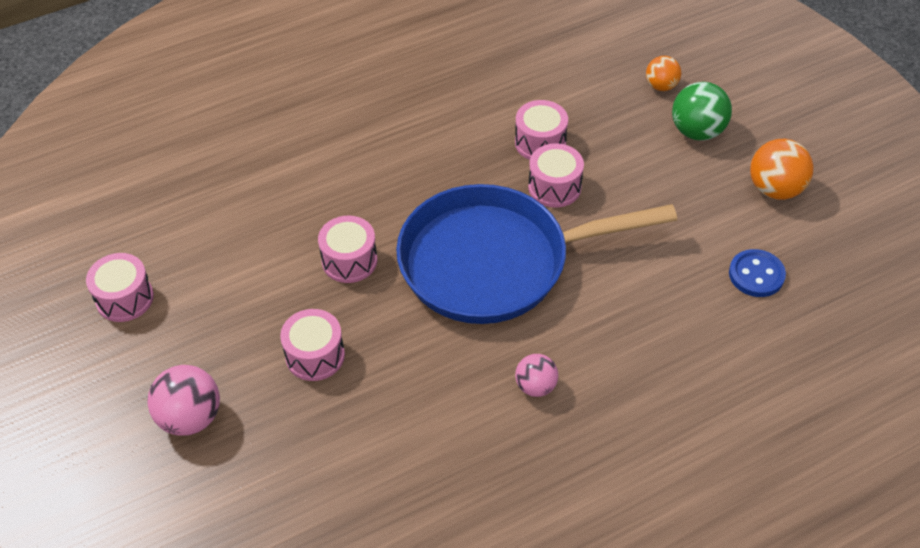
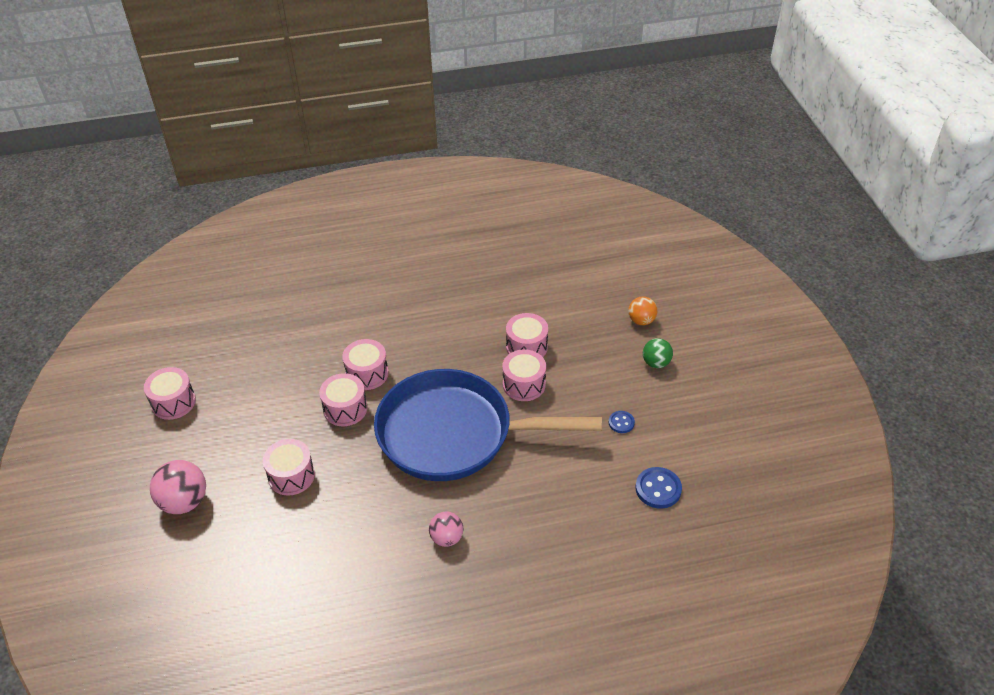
camera: 15 degrees right, 5 degrees down
green ball [672,82,732,141] -> green ball [643,338,673,368], size x0.63
orange ball [750,139,814,200] -> none
none -> pink drum [342,339,389,390]
none -> blue button [608,411,635,433]

